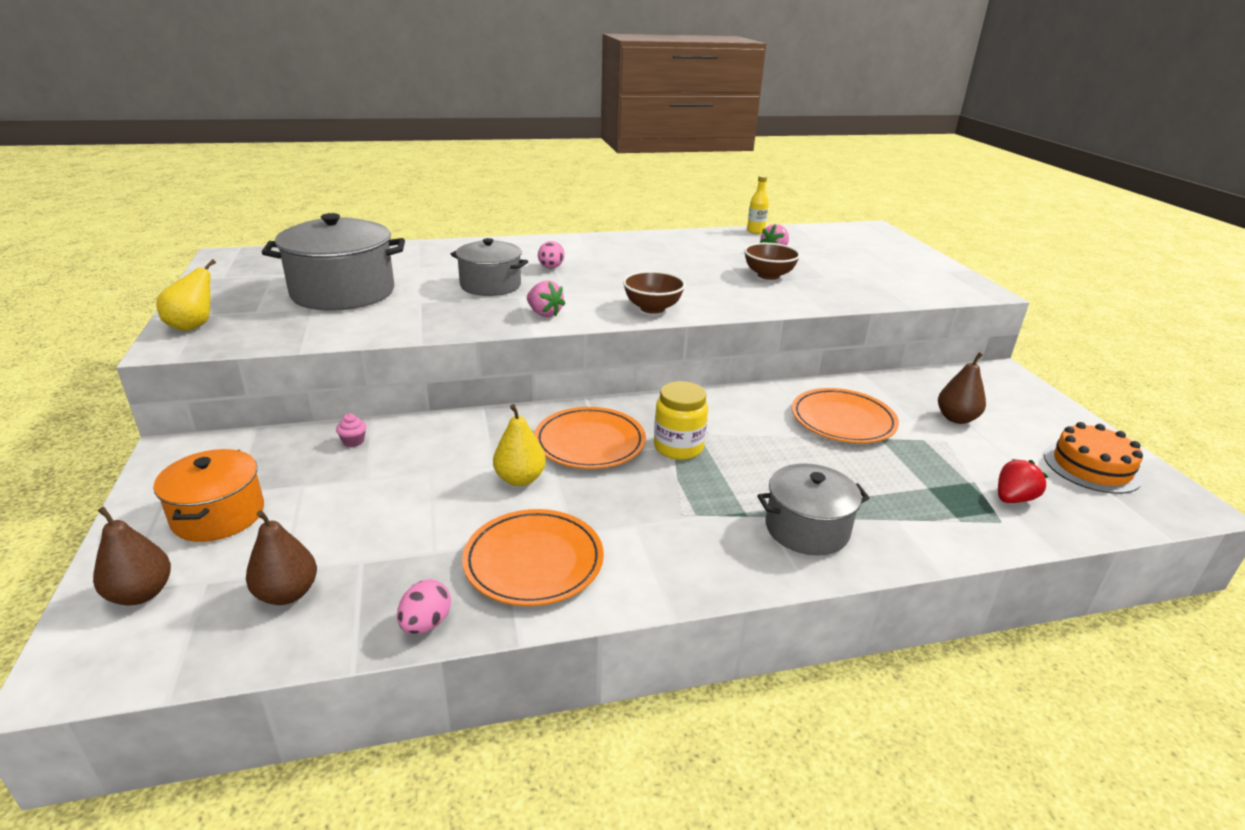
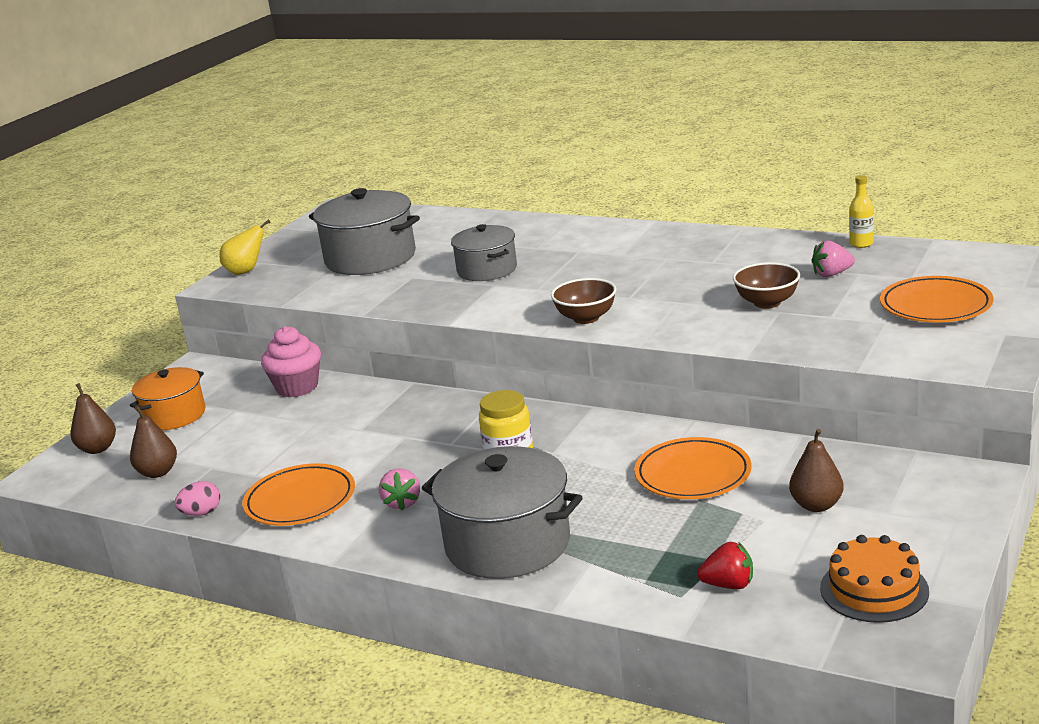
camera: 45 degrees right, 5 degrees down
pink cupcake [336,414,366,447] -> pink cupcake [261,326,321,397], size x2.45
yellow pear [493,404,546,486] -> none
pink strawberry [527,280,565,317] -> pink strawberry moved to [379,468,420,511]
orange plate [534,407,646,469] -> orange plate moved to [880,276,994,322]
pink egg [538,241,565,268] -> none
grey pot [757,463,870,556] -> grey pot [422,446,583,579], size x1.59

